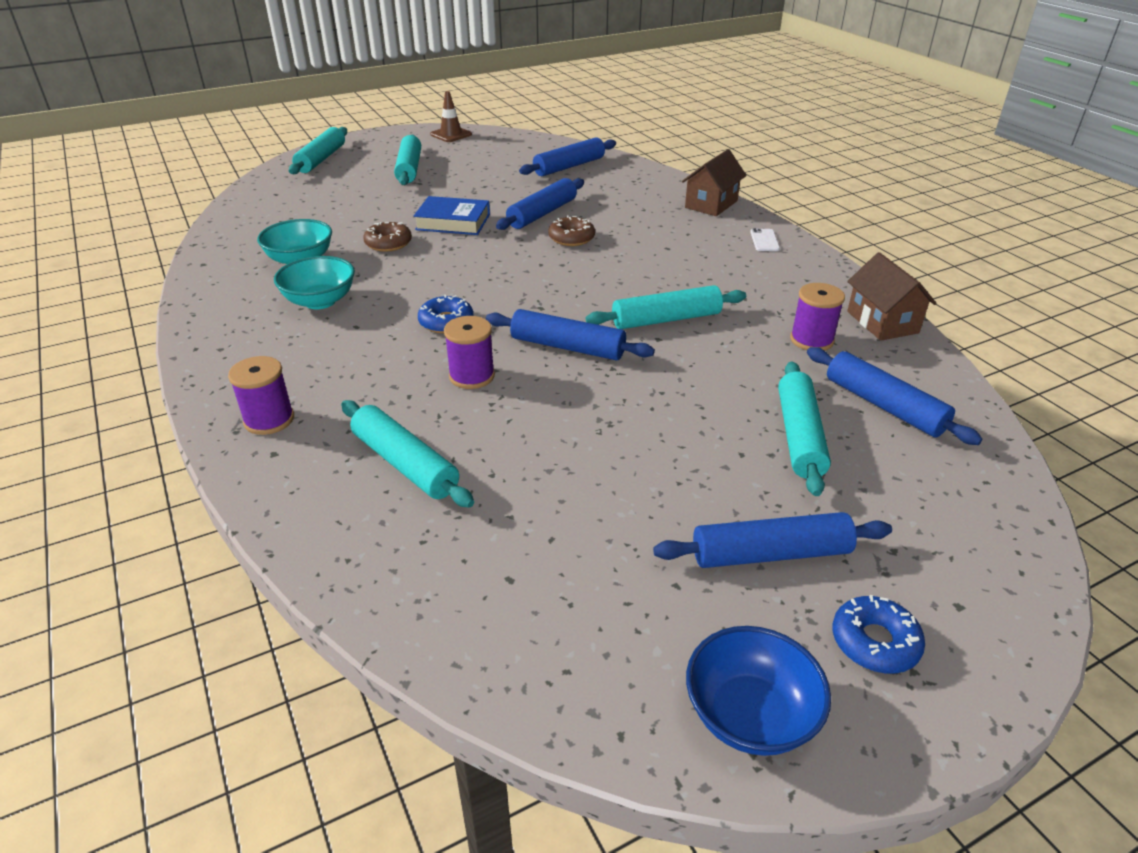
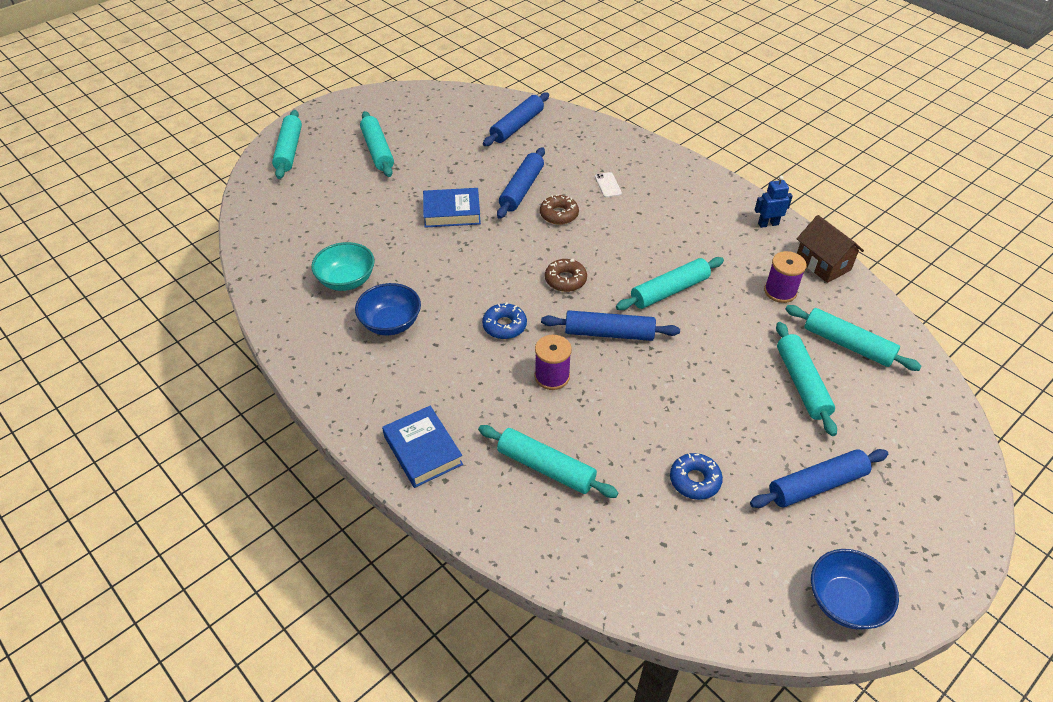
camera: 15 degrees left, 10 degrees up
purple spool [228,356,294,435] -> blue book [382,406,463,488]
turquoise bowl [274,256,355,309] -> blue bowl [355,283,421,336]
brown donut [363,222,412,252] -> brown donut moved to [545,259,587,292]
brown traffic cone [430,91,472,142] -> none
brown house [682,149,747,216] -> none
white phone [751,228,780,251] -> white phone moved to [595,172,622,198]
blue rolling pin [807,347,983,445] -> turquoise rolling pin [785,305,922,371]
blue donut [832,595,925,674] -> blue donut moved to [670,453,723,500]
none -> blue robot [755,176,793,228]

